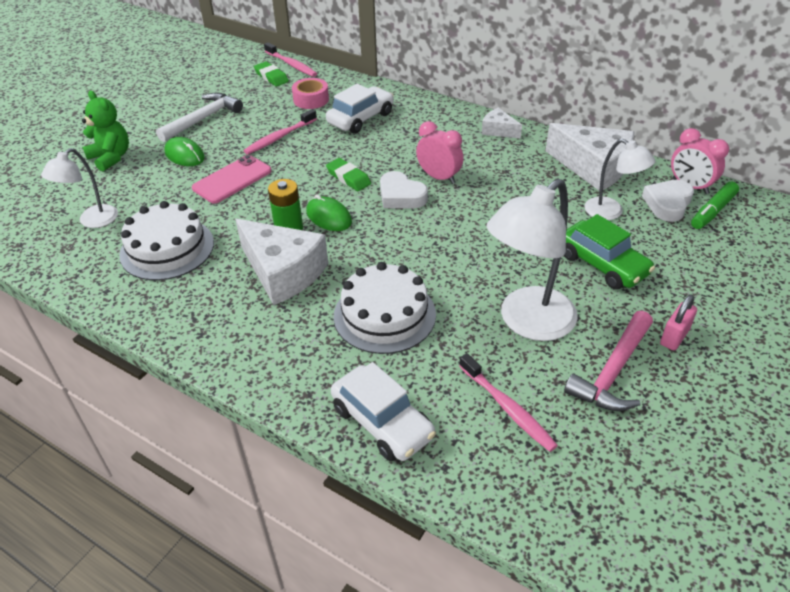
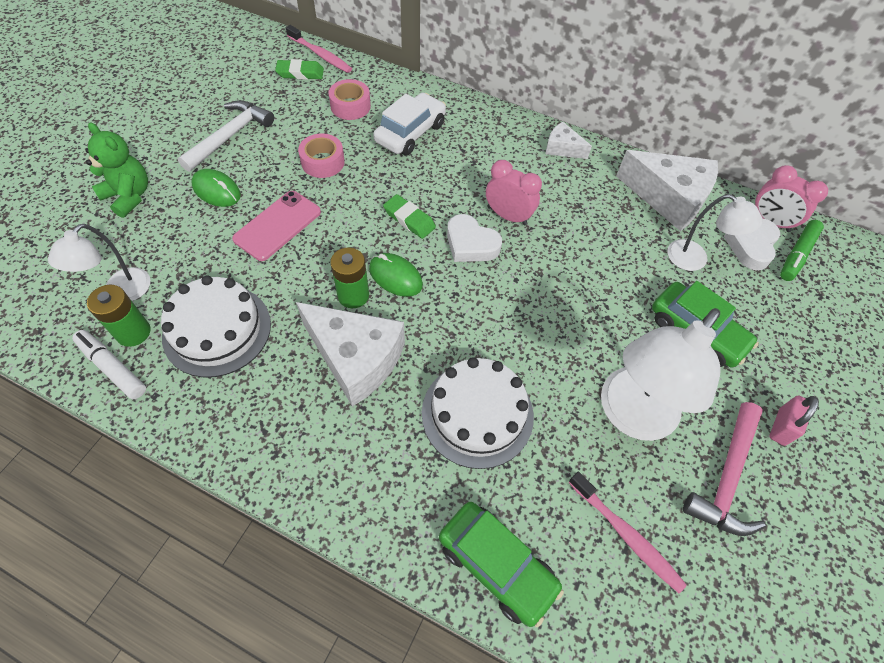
camera: 10 degrees left, 15 degrees up
pink toothbrush [244,109,317,155] -> pink tape [298,134,345,178]
green eraser [254,61,289,87] -> green eraser turned 45 degrees counterclockwise [275,59,324,80]
white car [331,362,436,461] -> green car [439,502,564,627]
none -> white marker [72,330,146,399]
none -> green battery [87,285,151,347]

